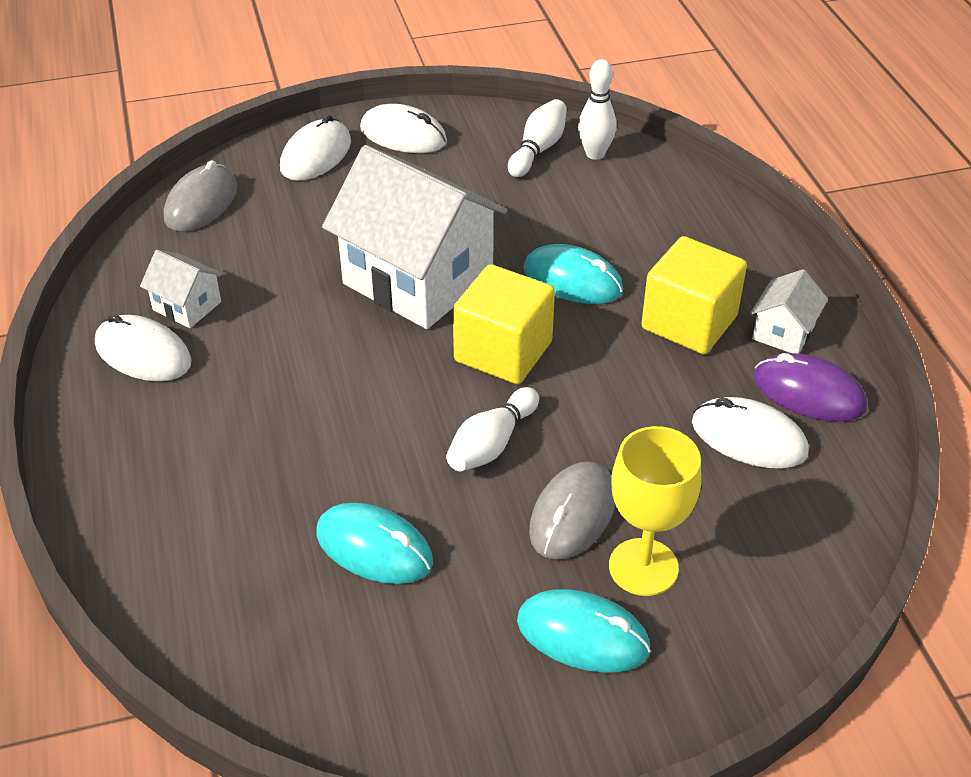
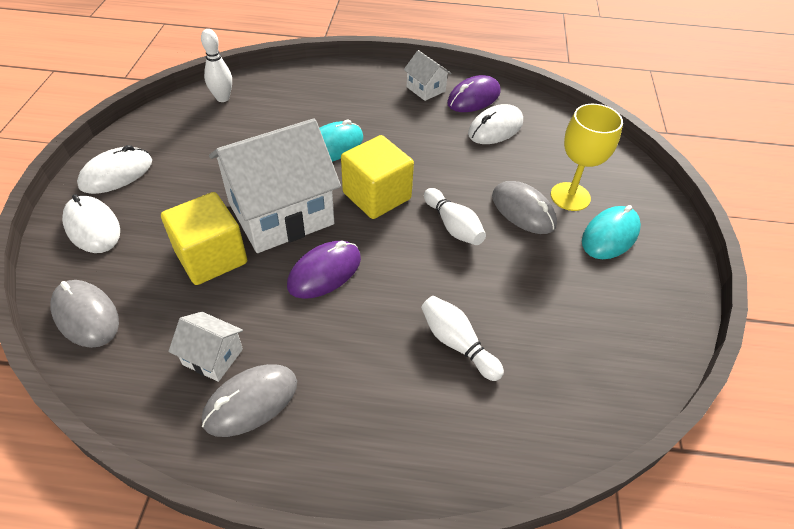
camera: 70 degrees left, 5 degrees up
white mouse [95,314,192,382] -> grey mouse [202,364,297,437]
white house [140,250,223,328] -> white house turned 60 degrees clockwise [168,312,243,382]
turquoise mouse [317,502,433,584] -> none
white bowling pin [508,99,567,177] -> white bowling pin moved to [421,296,504,381]
yellow cube [641,236,747,354] -> yellow cube moved to [161,192,247,285]
none -> purple mouse [287,241,361,299]

